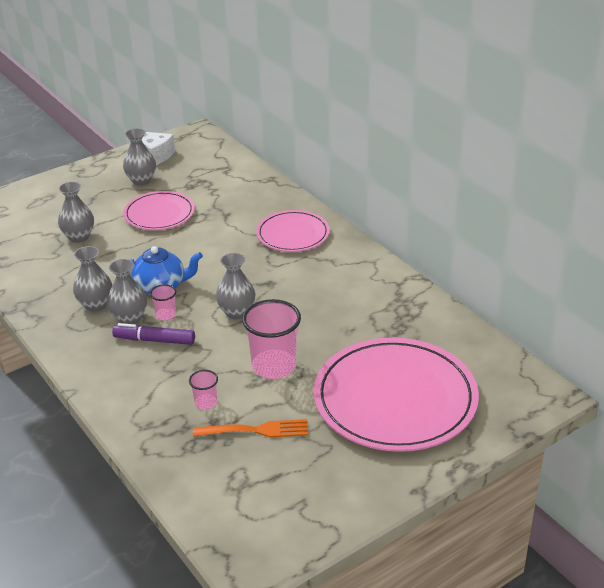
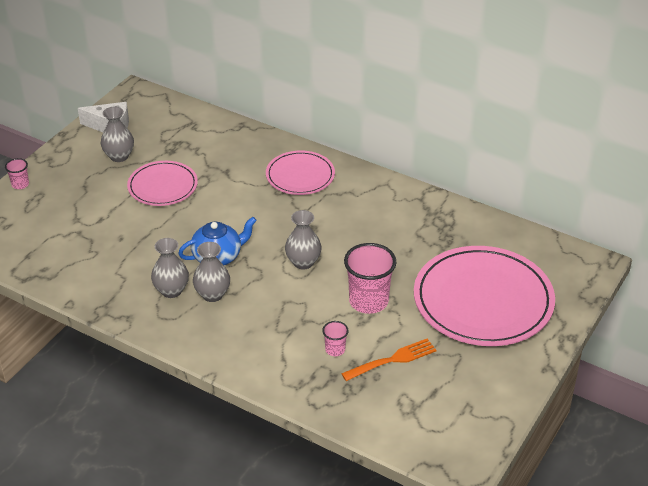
camera: 25 degrees left, 5 degrees up
grey vase [58,182,94,243] -> none
purple marker [112,323,195,345] -> none
pink cup [150,284,176,320] -> pink cup moved to [5,158,29,189]

